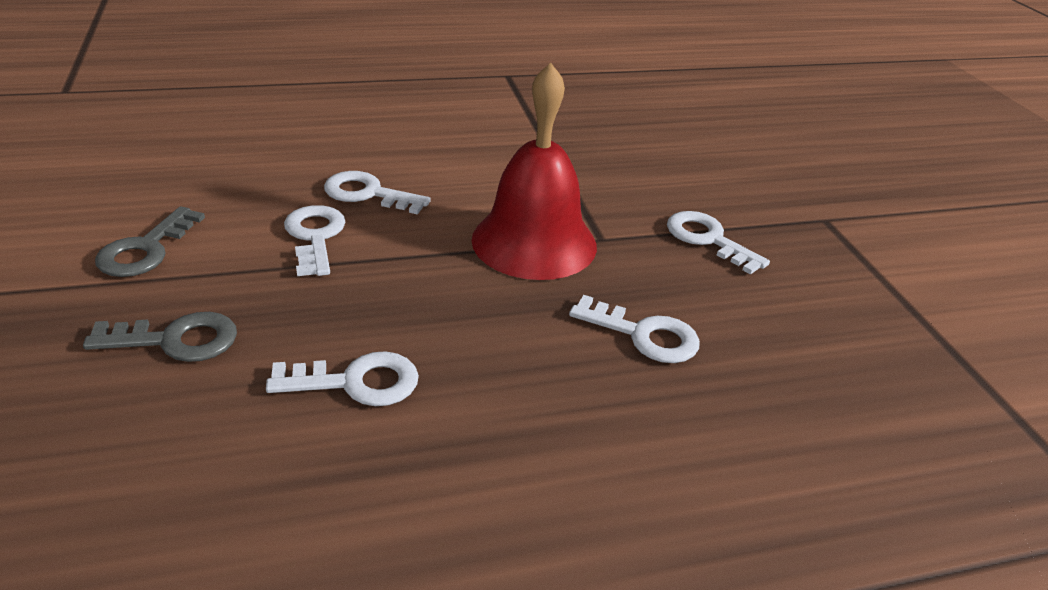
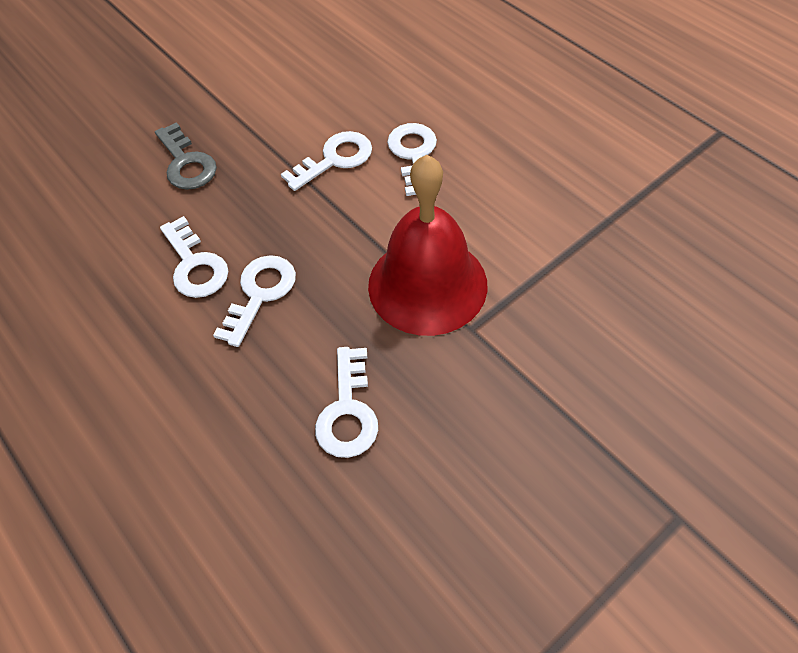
camera: 70 degrees right, 20 degrees up
grey key [95,206,205,277] -> none
white key [667,211,770,275] -> white key moved to [213,255,296,347]

